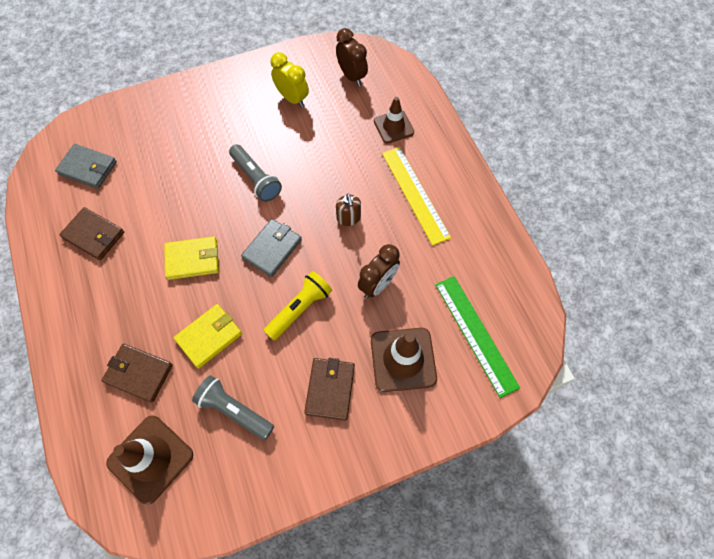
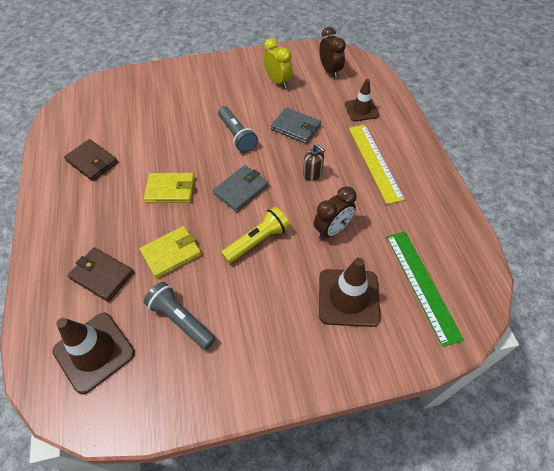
camera: 10 degrees right, 10 degrees down
grey wallet [55,144,117,189] -> grey wallet moved to [271,108,321,144]
brown wallet [304,358,355,420] -> none
brown soap dispenser [336,194,361,226] -> brown soap dispenser turned 45 degrees counterclockwise [303,144,325,181]

